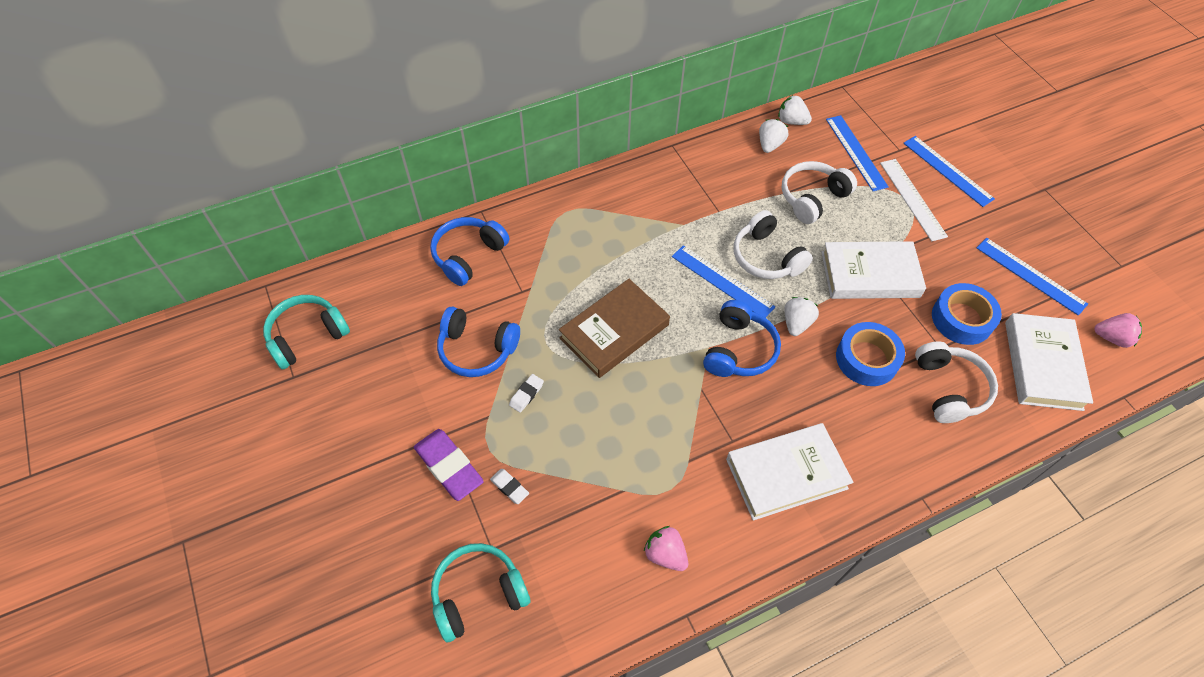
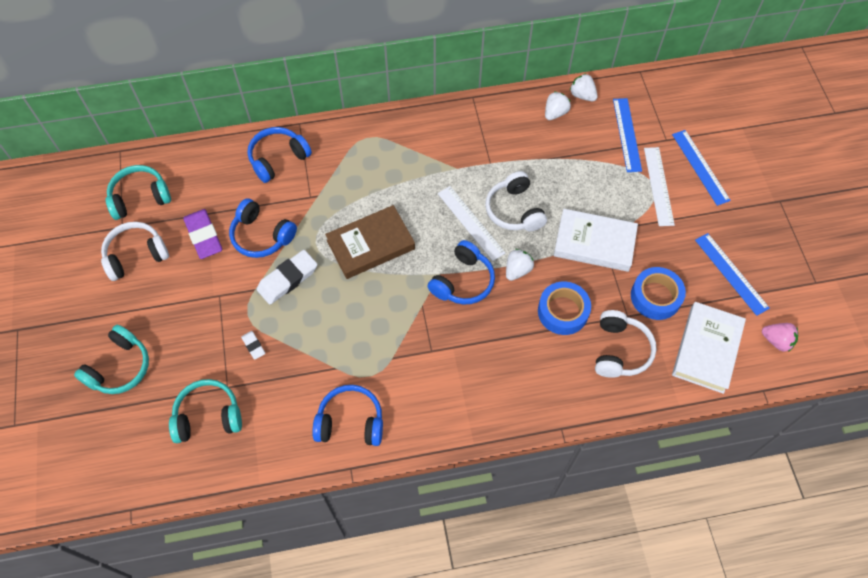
camera: 15 degrees right, 5 degrees up
purple eraser [414,429,484,501] -> purple eraser moved to [183,209,222,259]
white eraser [509,374,544,413] -> white eraser [257,250,317,305], size x1.98
pink strawberry [644,526,688,571] -> blue headphones [312,385,383,446]
blue ruler [672,245,775,318] -> white ruler [438,186,505,261]
white book [726,423,853,520] -> none
white headphones [782,161,857,224] -> white headphones moved to [101,222,169,281]
none -> turquoise headphones [74,325,149,394]

